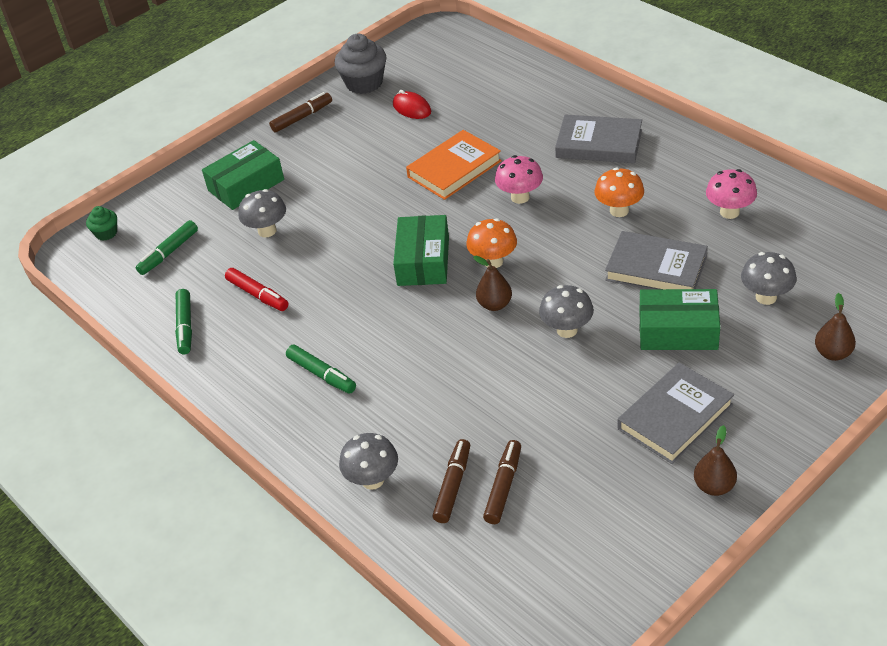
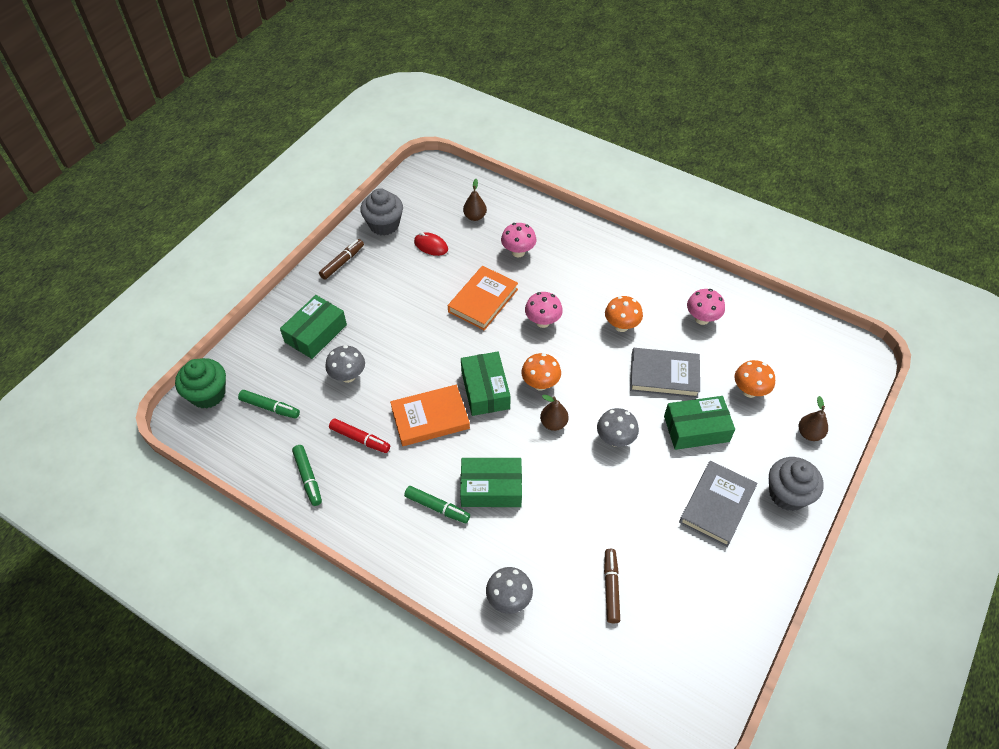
camera: 20 degrees left, 10 degrees up
green cupcake [86,206,117,240] -> green cupcake [175,358,226,409], size x1.86
green marker [135,220,198,275] -> green marker turned 90 degrees counterclockwise [238,390,300,419]
brown marker [433,439,470,523] -> none
grey book [555,115,642,163] -> none
brown pear [694,425,737,496] -> brown pear moved to [463,179,487,221]
grey mushroom [741,252,796,305] -> orange mushroom [735,360,775,398]
none -> orange book [390,385,470,446]
none -> green box [460,458,522,507]
none -> pink mushroom [501,223,537,257]
none -> grey cupcake [769,457,824,511]

